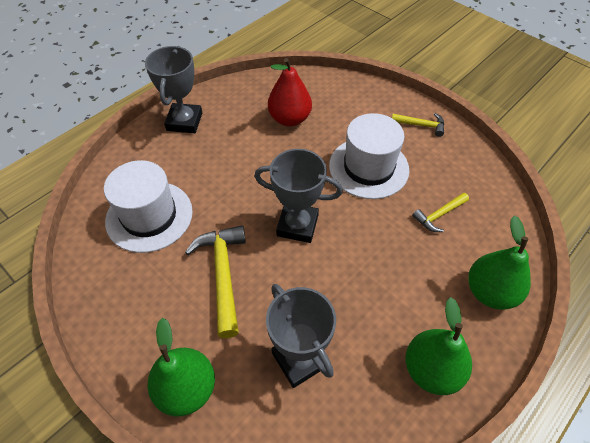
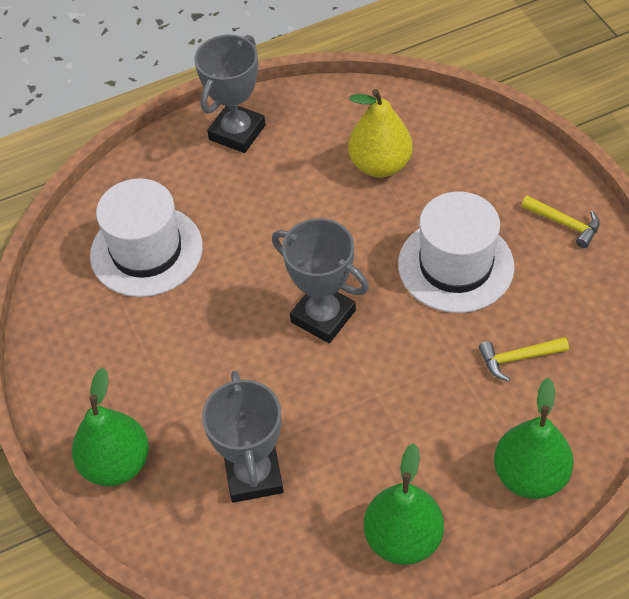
camera: 25 degrees right, 0 degrees up
yellow hammer [185,225,246,338] -> none
red pear [268,58,312,127] -> yellow pear [348,89,413,177]

